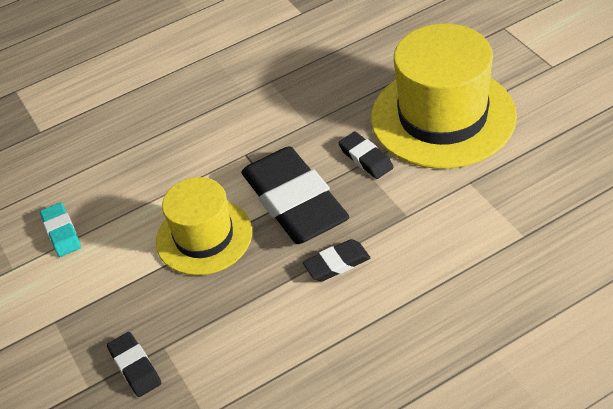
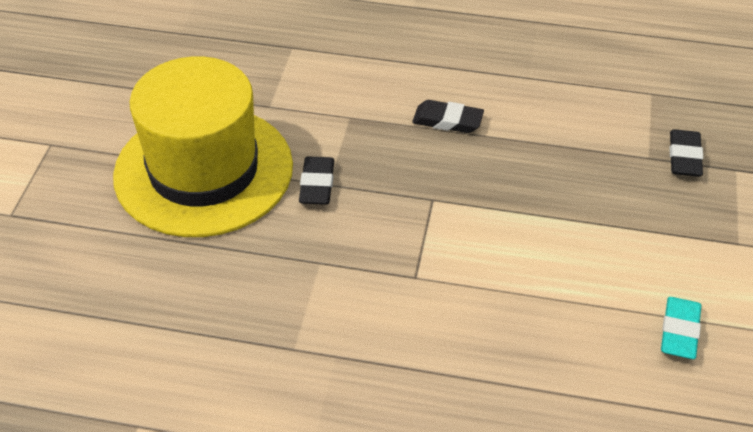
camera: 145 degrees left, 0 degrees up
yellow hat [156,177,252,276] -> none
black eraser [241,146,349,244] -> none

